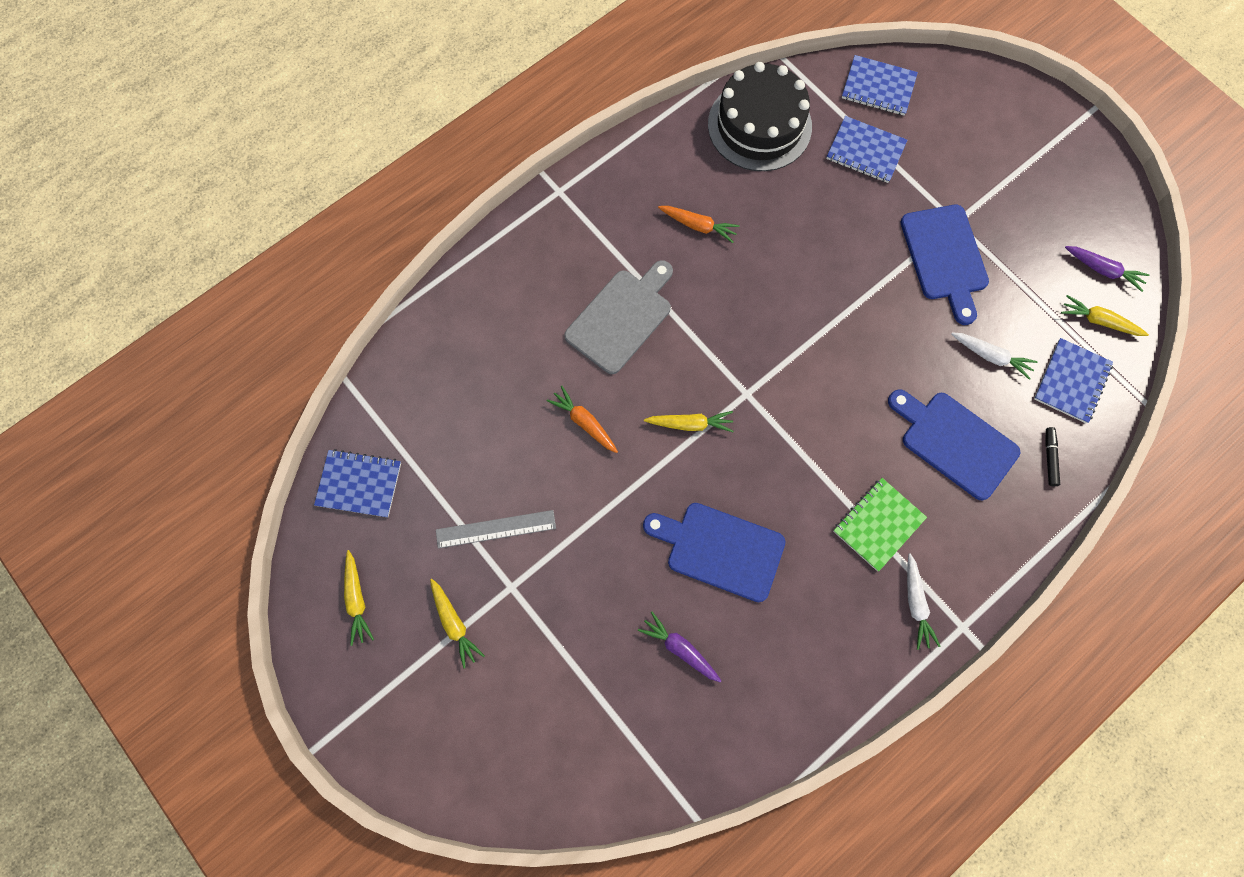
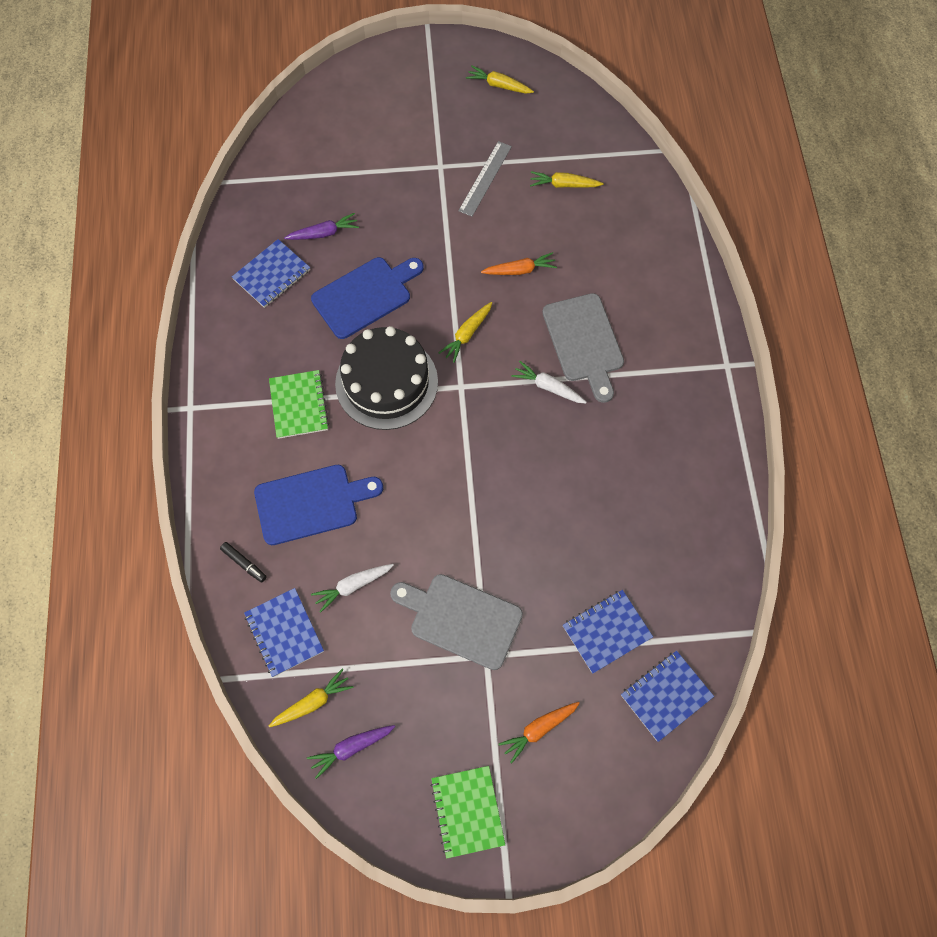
camera: 125 degrees right, 5 degrees down
blue notebook [314,449,401,518] -> blue notebook moved to [232,239,310,308]
yellow carrot [430,579,485,669] -> yellow carrot moved to [530,171,603,188]
orange carrot [658,206,740,243] -> orange carrot moved to [499,702,580,764]
black cake [708,62,812,171] -> black cake moved to [335,326,438,430]
blue cutting board [900,205,989,325] -> grey cutting board [390,574,523,670]
white carrot [907,553,941,650] -> white carrot moved to [511,361,587,404]
none -> green notebook [430,766,505,859]

